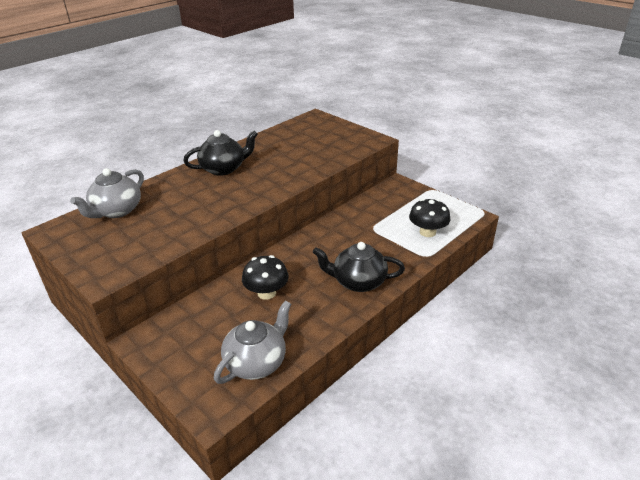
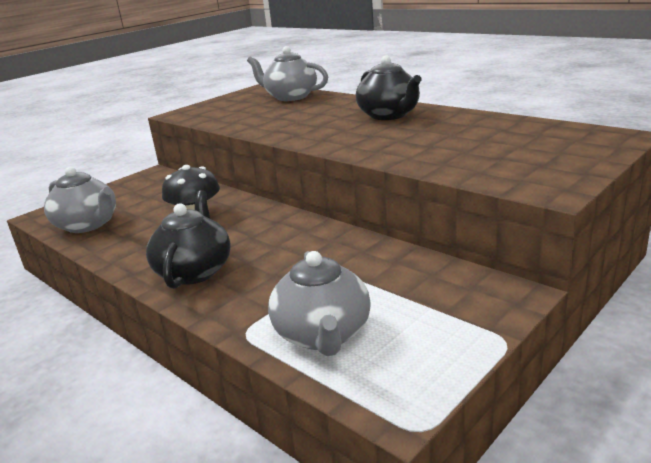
camera: 90 degrees right, 10 degrees down
black mushroom [409,199,451,237] -> grey teapot [268,251,371,356]

